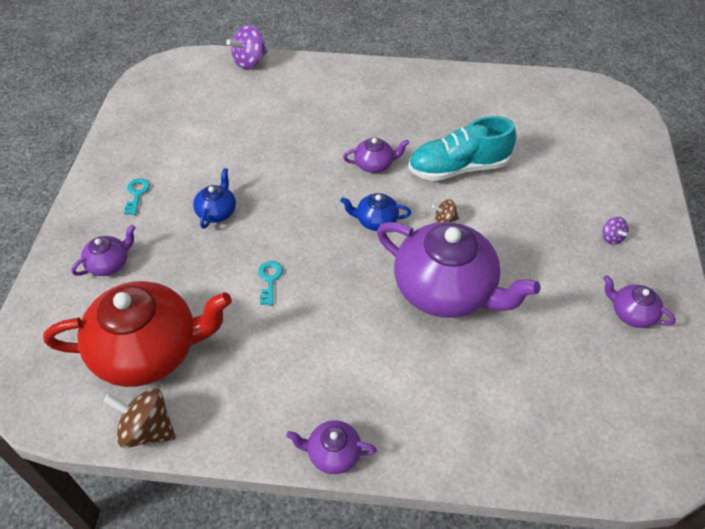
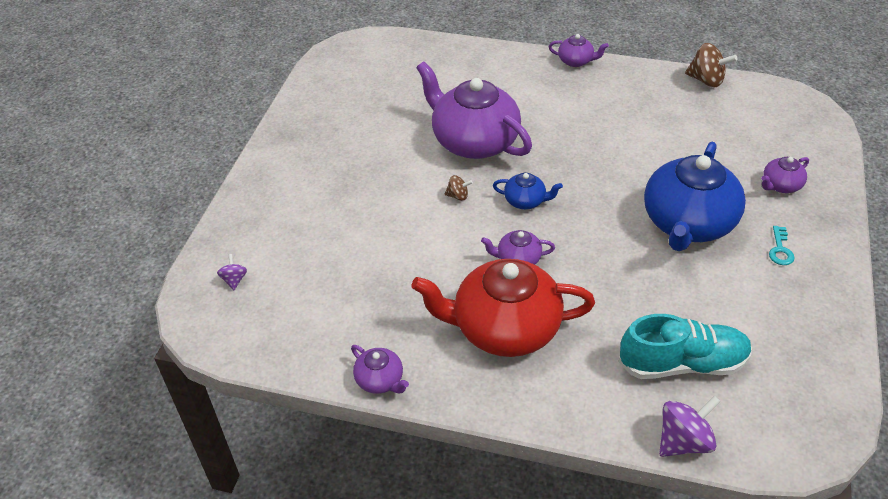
camera: 170 degrees left, 5 degrees down
red teapot [43,281,232,387] -> red teapot moved to [412,259,595,357]
blue teapot [193,168,236,229] -> blue teapot [644,142,746,251], size x2.25
turquoise key [258,261,283,305] -> none
turquoise shoe [408,116,516,181] -> turquoise shoe moved to [619,314,752,379]
purple spinning top [602,217,629,245] -> purple spinning top moved to [217,254,247,290]
purple teapot [603,275,676,328] -> purple teapot moved to [351,345,409,394]

